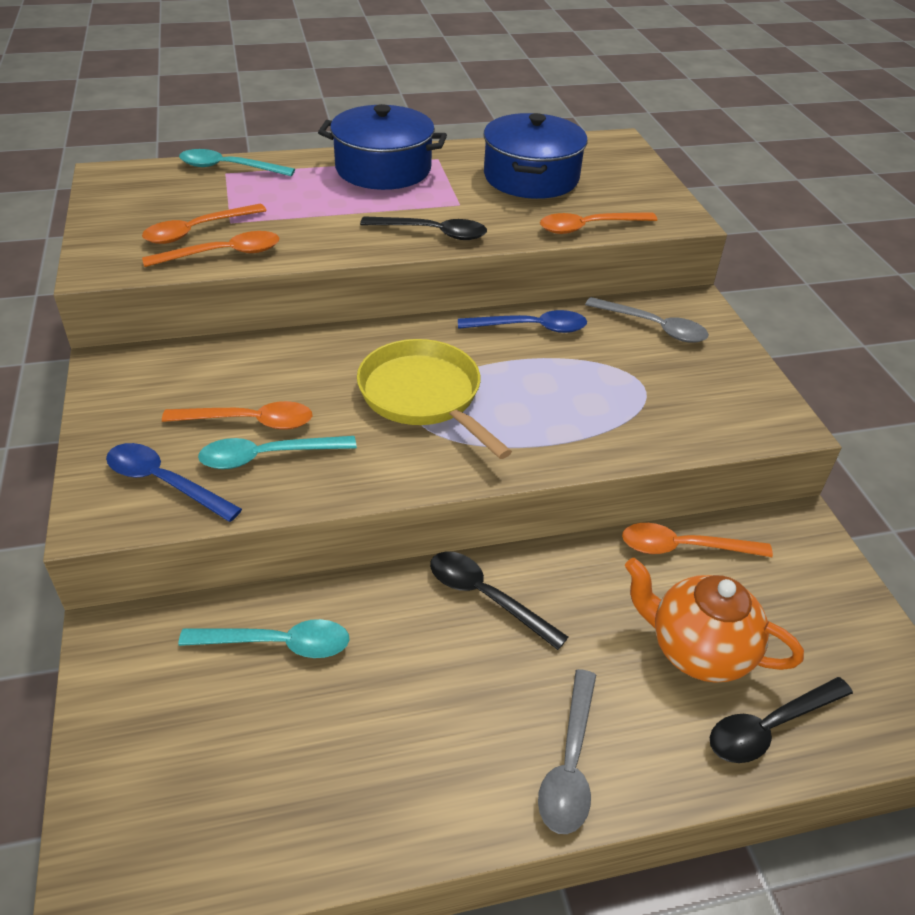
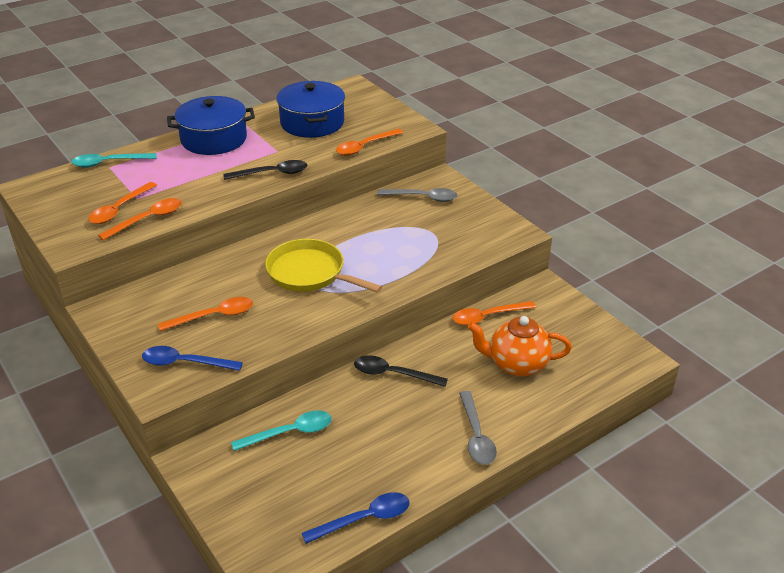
camera: 20 degrees left, 5 degrees down
turquoise spoon [198,436,357,469] -> none
blue spoon [458,310,587,333] -> blue spoon moved to [302,492,410,544]
black spoon [710,677,853,763] -> none

